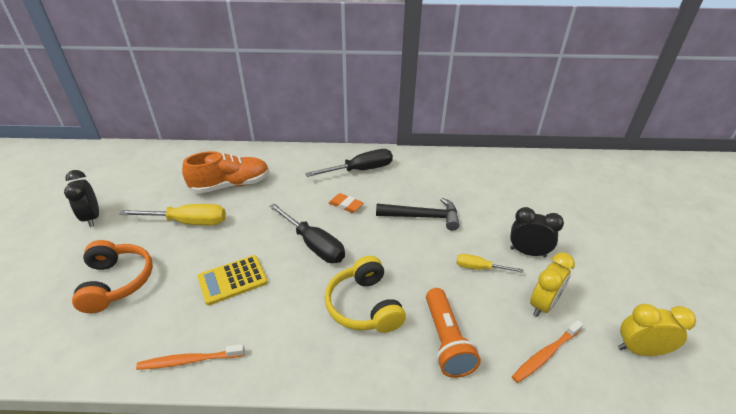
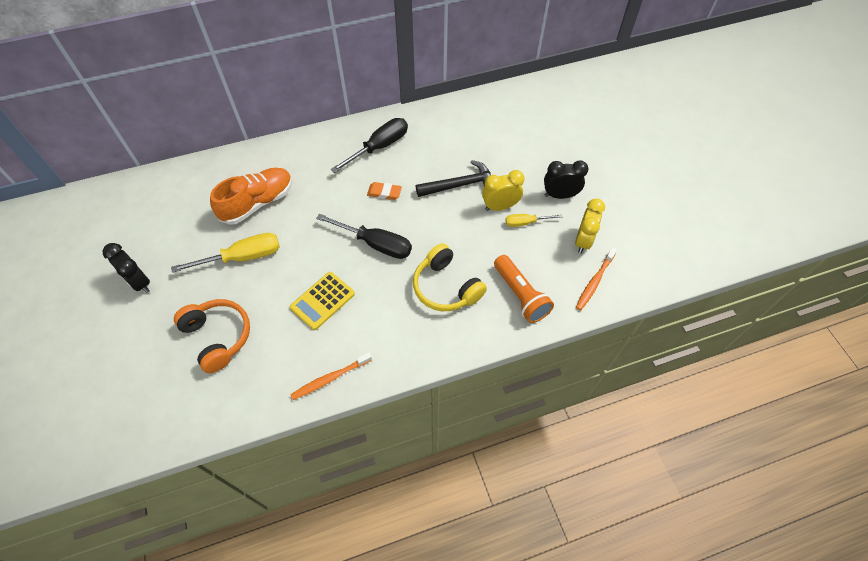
camera: 20 degrees left, 20 degrees up
yellow clock [618,304,696,356] -> yellow clock moved to [482,170,525,211]

